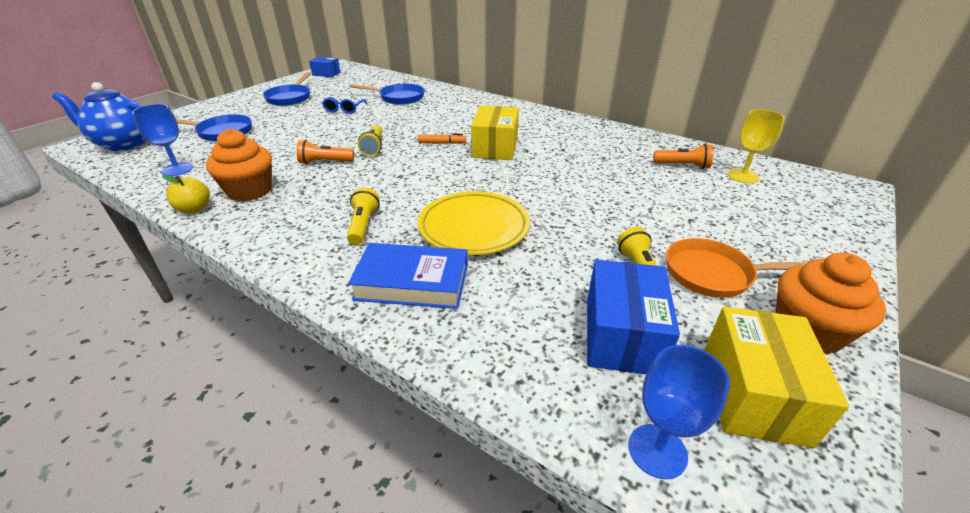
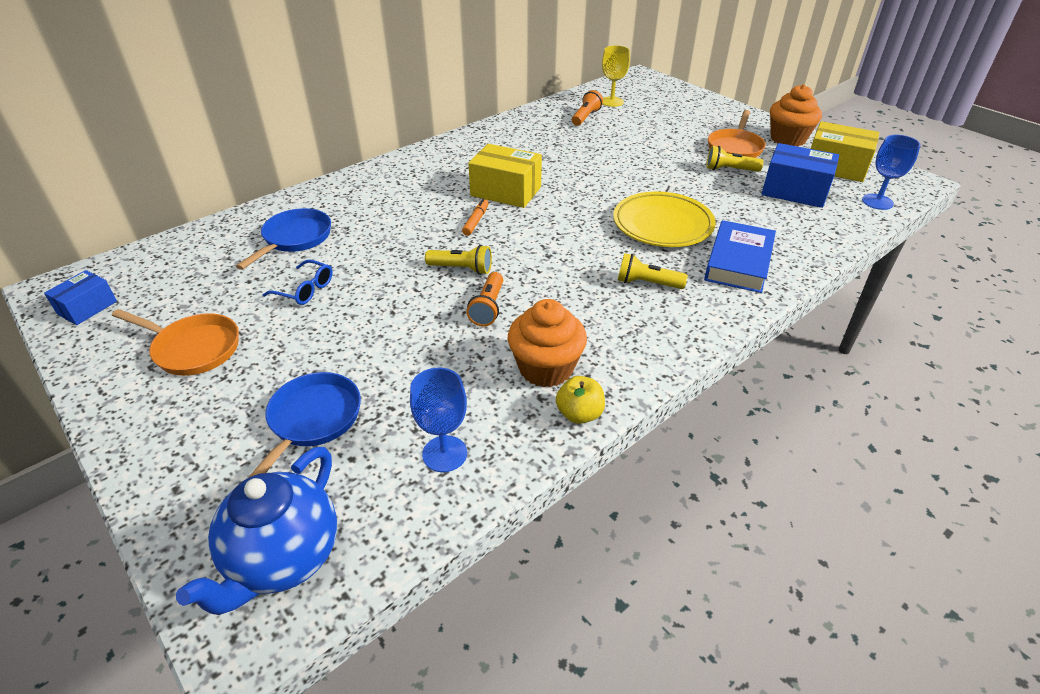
camera: 75 degrees left, 5 degrees up
blue pan [263,72,311,106] -> orange pan [112,309,239,376]

